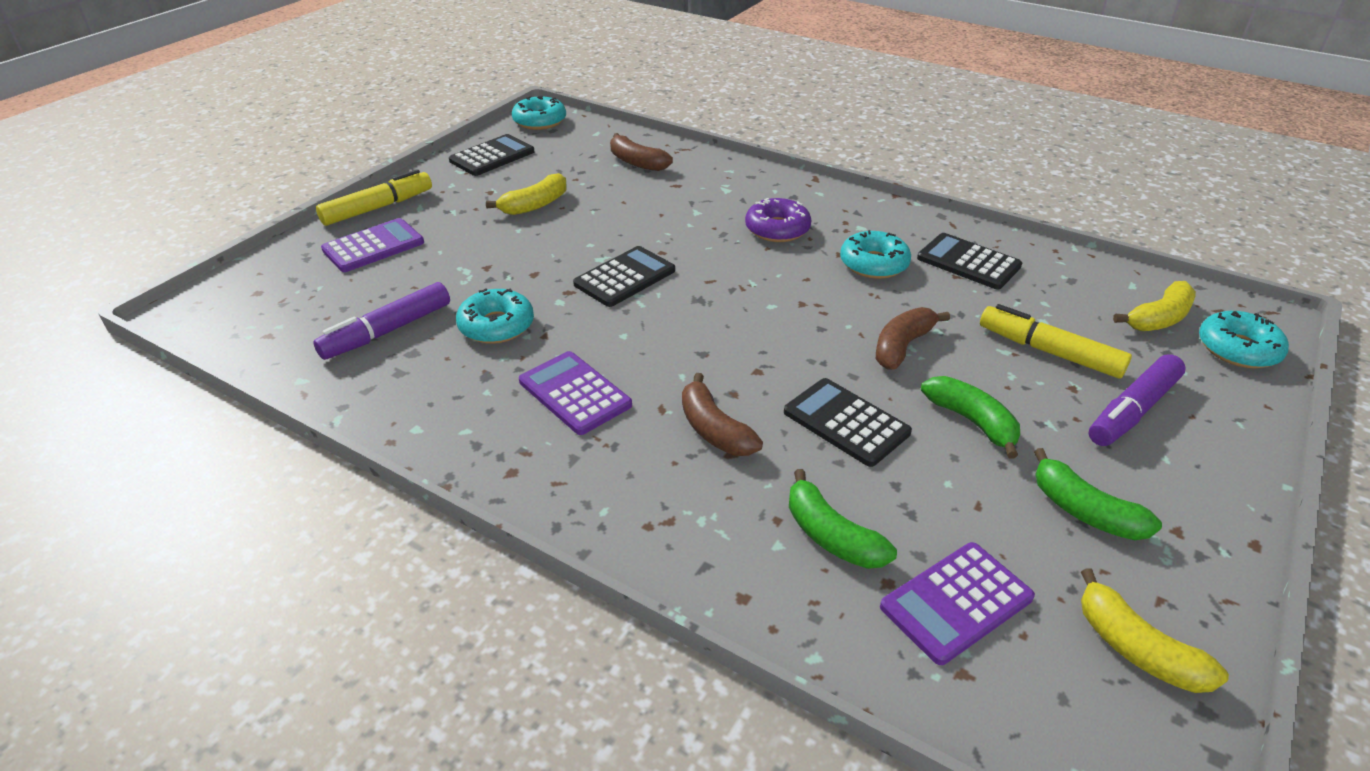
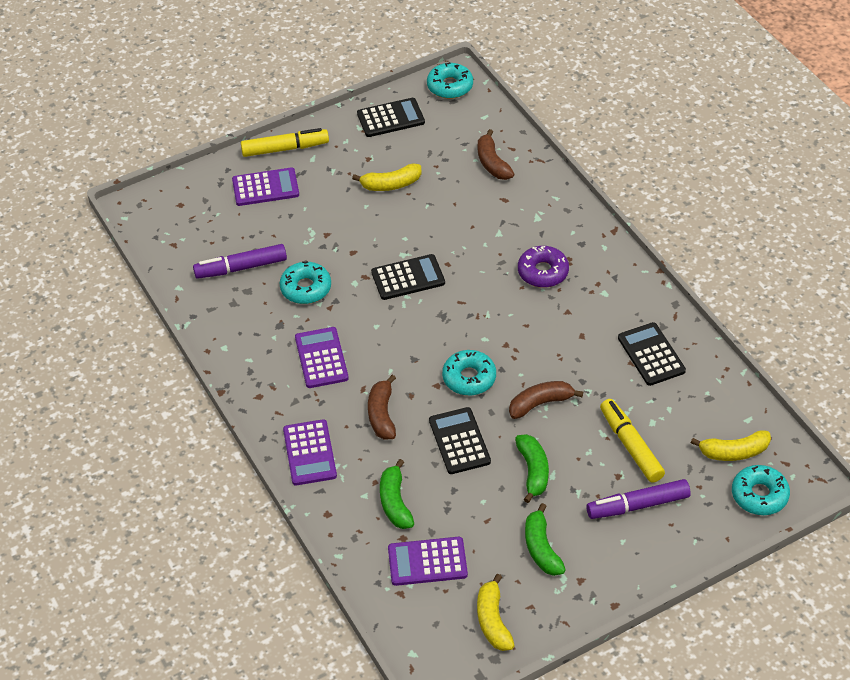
camera: 30 degrees right, 10 degrees up
turquoise donut [840,230,911,279] -> turquoise donut moved to [442,350,496,396]
none -> purple calculator [283,419,337,485]

